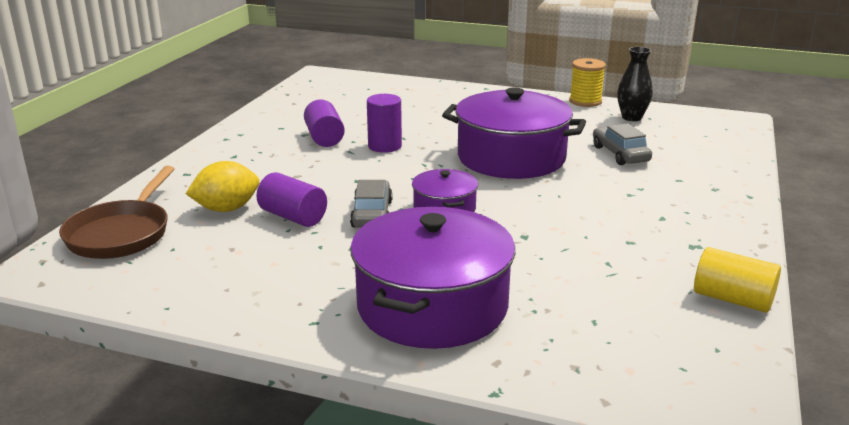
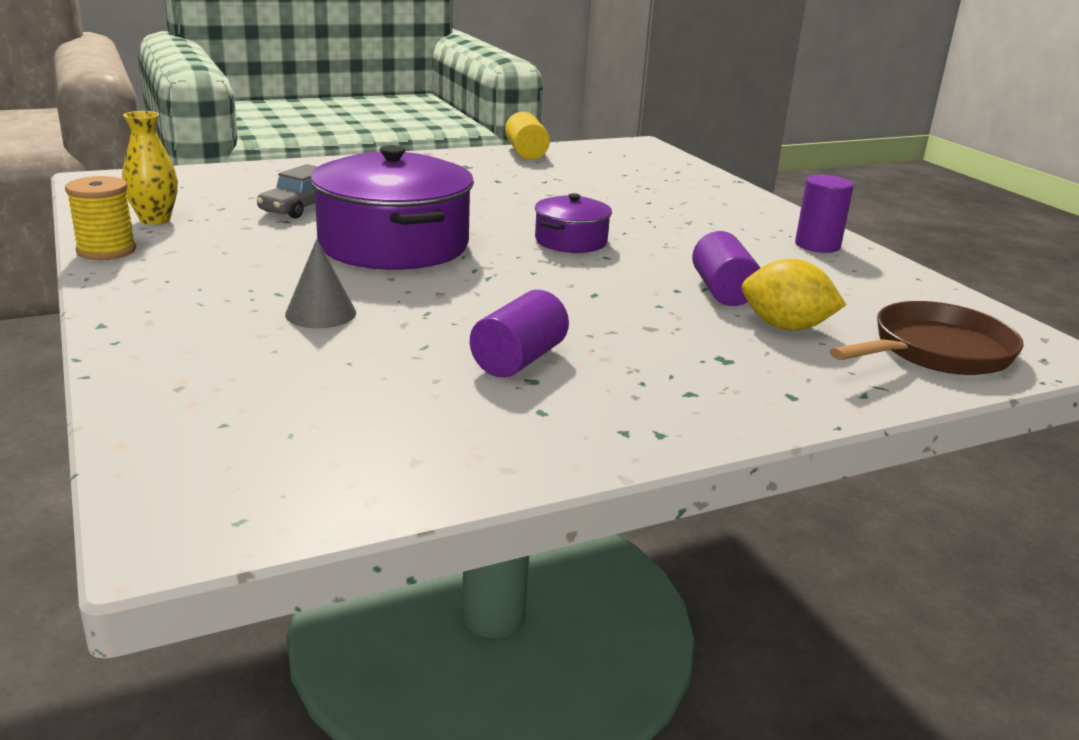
camera: 135 degrees left, 0 degrees up
grey car [350,180,392,228] -> none
purple pot [350,207,515,349] -> none
purple cylinder [367,94,402,153] -> purple cylinder moved to [795,175,854,253]
black vase [617,47,653,121] -> yellow vase [122,111,178,225]
none -> grey cone [285,239,356,328]

